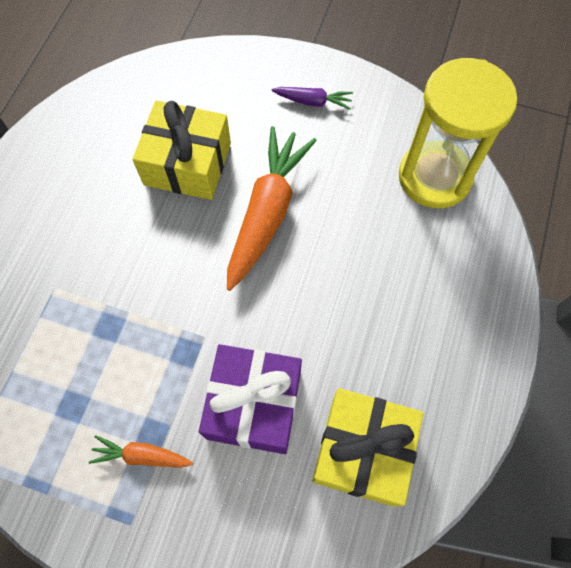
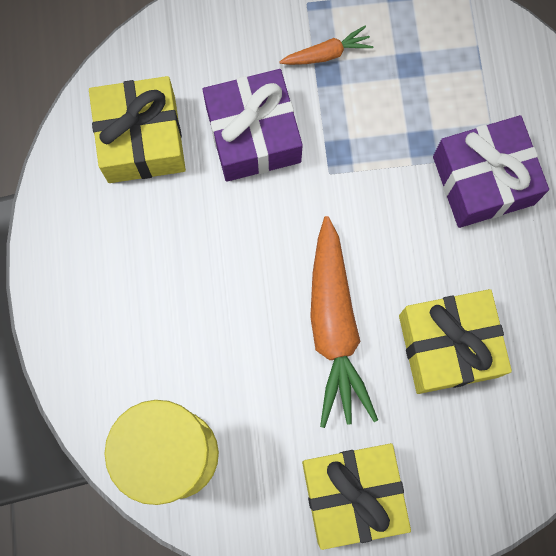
camera: 155 degrees right, 10 degrees up
purple carrot [271,87,353,110] -> yellow gift [302,443,411,550]
none -> purple gift [433,115,549,228]

